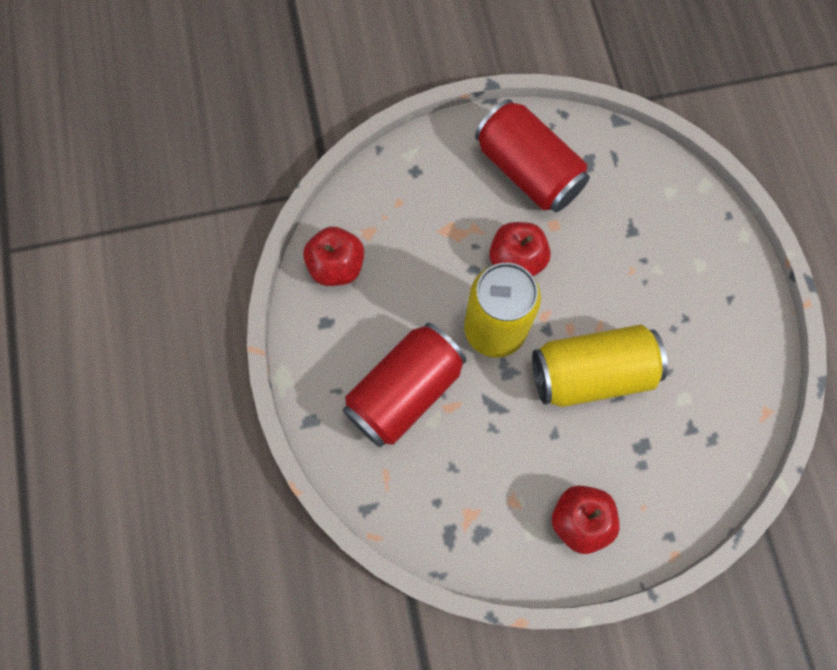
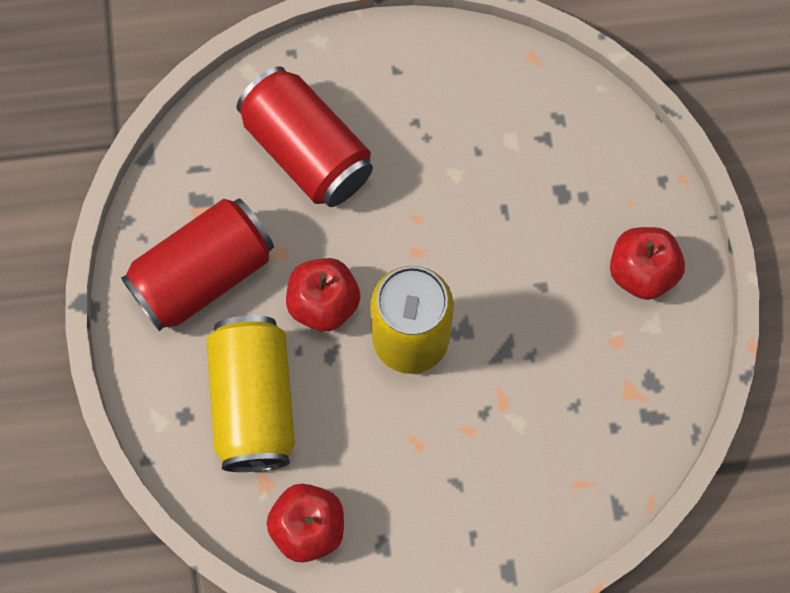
camera: 85 degrees left, 0 degrees up
red can [343,323,466,447] -> red can moved to [236,66,373,207]
yellow can [532,324,668,407] -> yellow can moved to [206,315,295,472]

